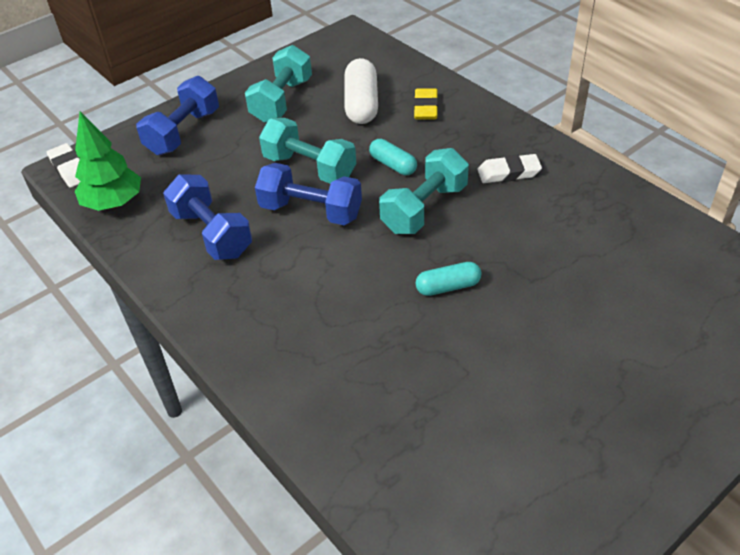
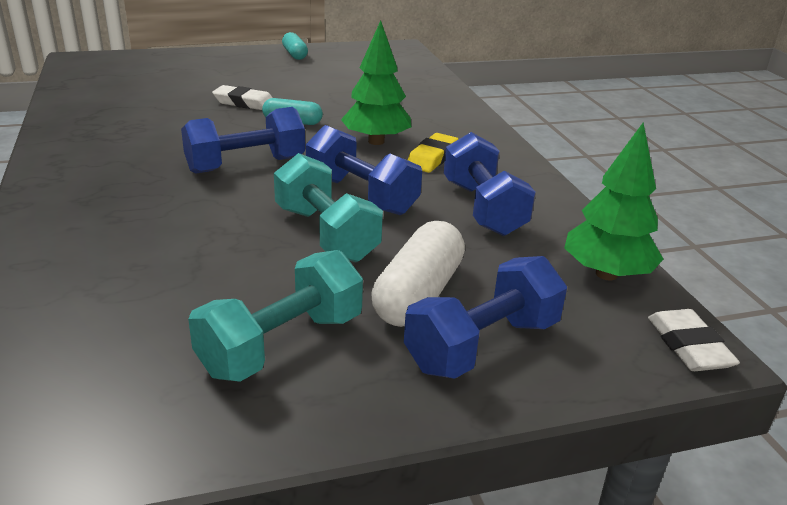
camera: 160 degrees left, 15 degrees down
white capsule [344,58,378,124] -> white capsule moved to [371,221,465,327]
turquoise capsule [369,139,417,175] -> turquoise capsule moved to [282,32,308,60]
turquoise dumbbell [379,148,469,234] -> blue dumbbell [181,107,305,174]
yellow eraser [414,88,438,119] -> yellow eraser moved to [408,133,458,173]
white eraser [478,154,542,183] -> white eraser moved to [212,85,273,110]
none -> green tree [341,20,411,145]

